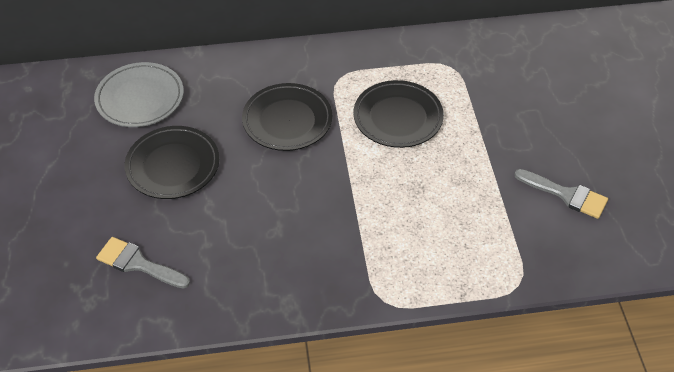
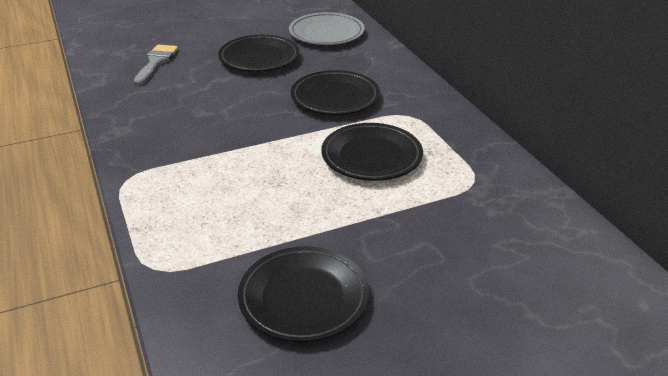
camera: 75 degrees right, 15 degrees down
grey brush [514,169,608,219] -> black plate [238,246,369,342]

